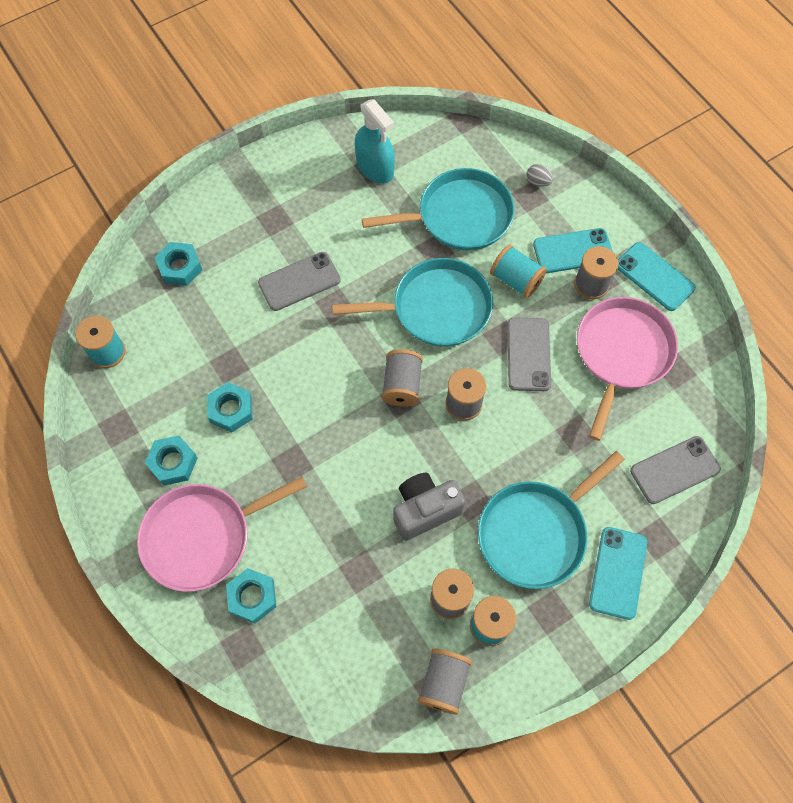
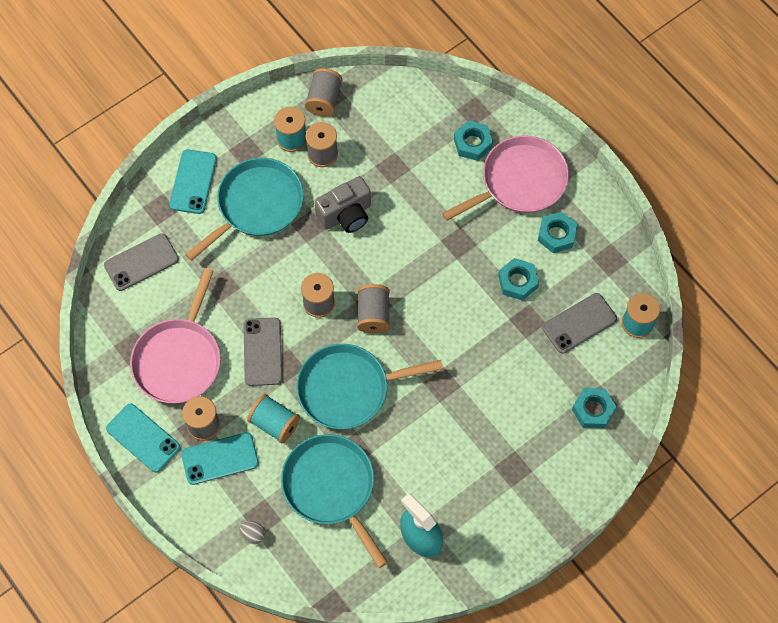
camera: 175 degrees right, 0 degrees up
grey phone [258,252,341,311] -> grey phone moved to [542,293,617,354]
turquoise pan [362,168,515,251] -> turquoise pan turned 75 degrees clockwise [281,434,388,568]

